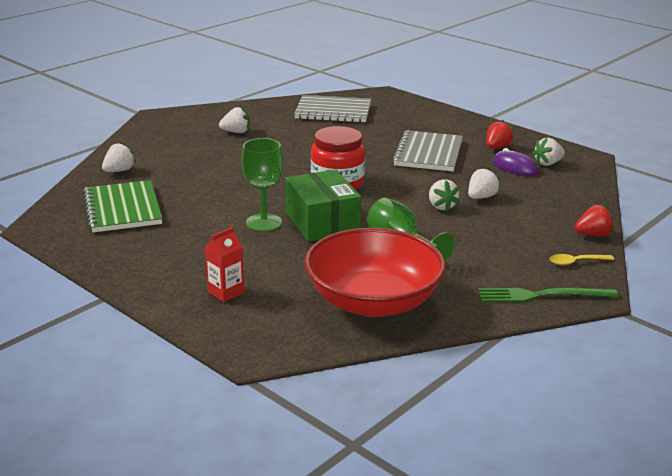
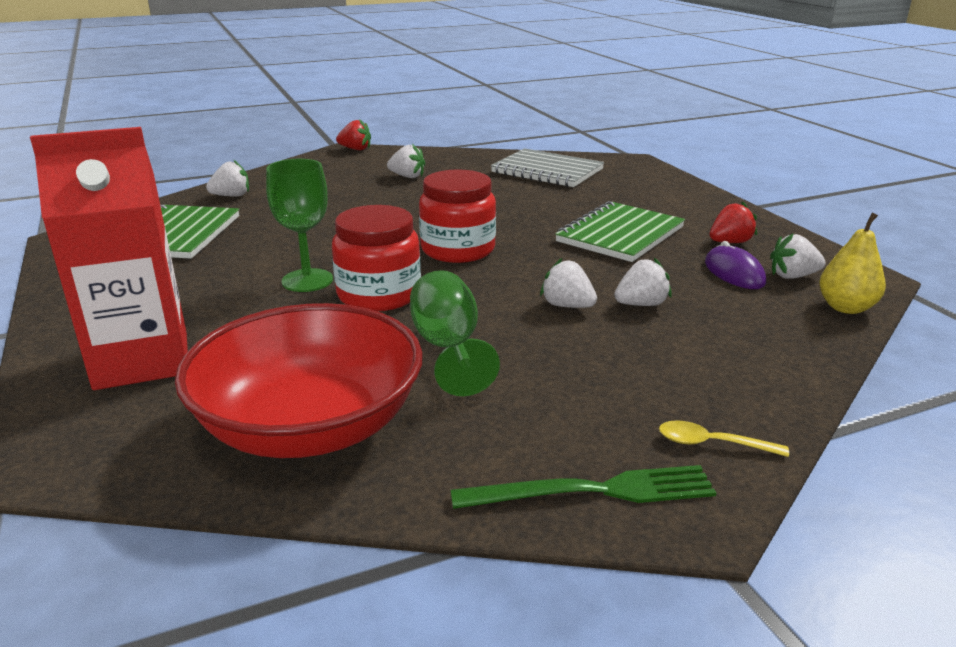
camera: 25 degrees right, 0 degrees up
red carton [205,227,244,302] -> red carton [30,127,188,390], size x2.24
green box [285,170,361,242] -> red jar [332,205,421,311]
grey notebook [392,130,463,171] -> green notebook [555,201,685,262]
white strawberry [429,179,460,212] -> white strawberry turned 120 degrees clockwise [540,258,597,308]
green fork [478,288,618,302] -> green fork turned 150 degrees clockwise [451,465,716,509]
red strawberry [575,204,614,237] -> red strawberry moved to [336,119,371,150]
none -> yellow pear [819,212,886,314]

